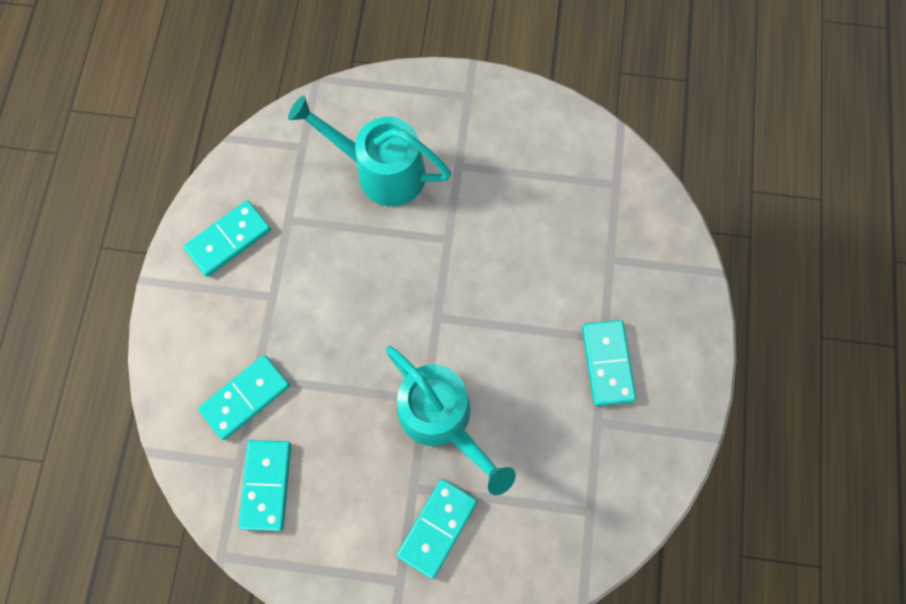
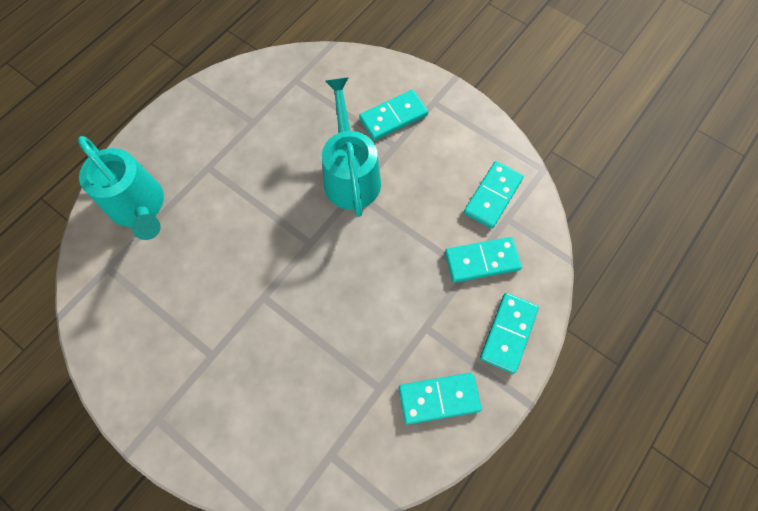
camera: 150 degrees left, 5 degrees down
turquoise watering can [288,95,451,206] -> turquoise watering can moved to [78,136,164,240]
turquoise domino [582,320,636,406] -> turquoise domino moved to [480,293,539,374]

